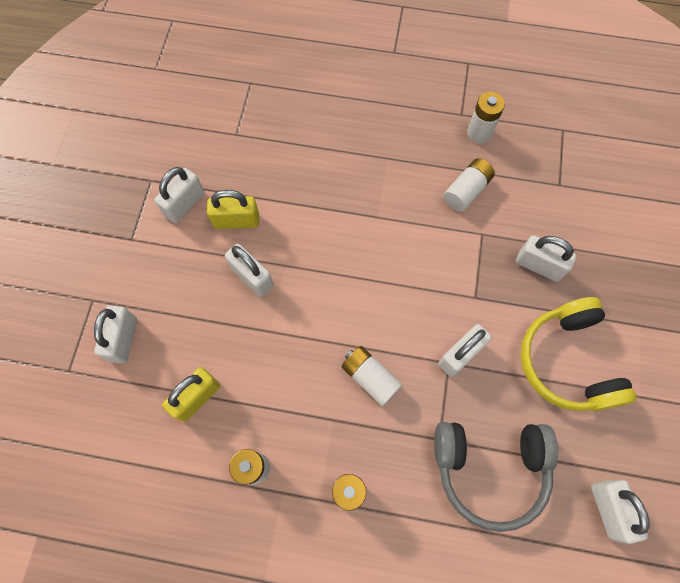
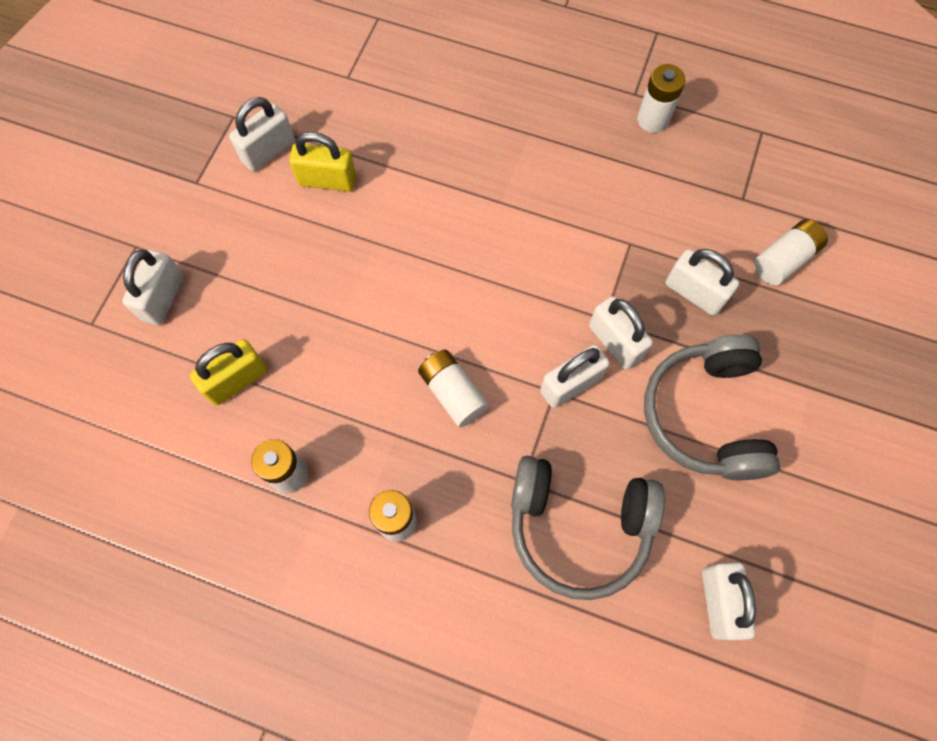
camera: 10 degrees right, 0 degrees up
white padlock [225,244,274,297] -> white padlock moved to [589,296,653,370]
white battery [444,158,495,212] -> white battery moved to [754,219,828,285]
yellow headphones [521,297,637,411] -> grey headphones [644,335,780,480]

